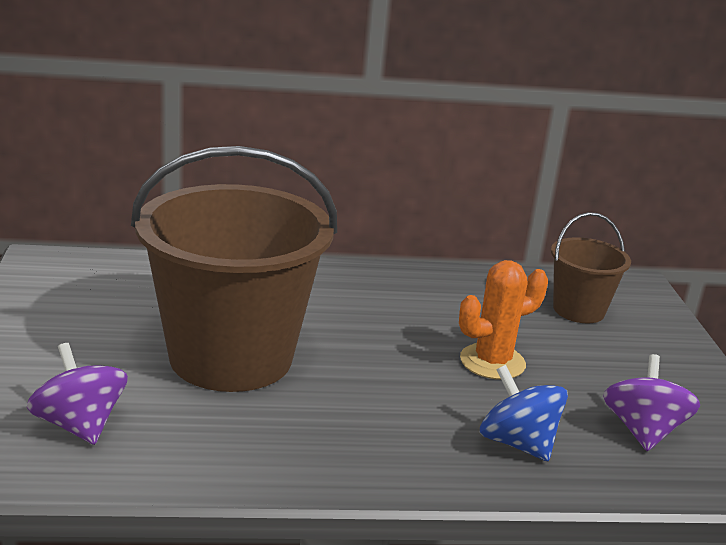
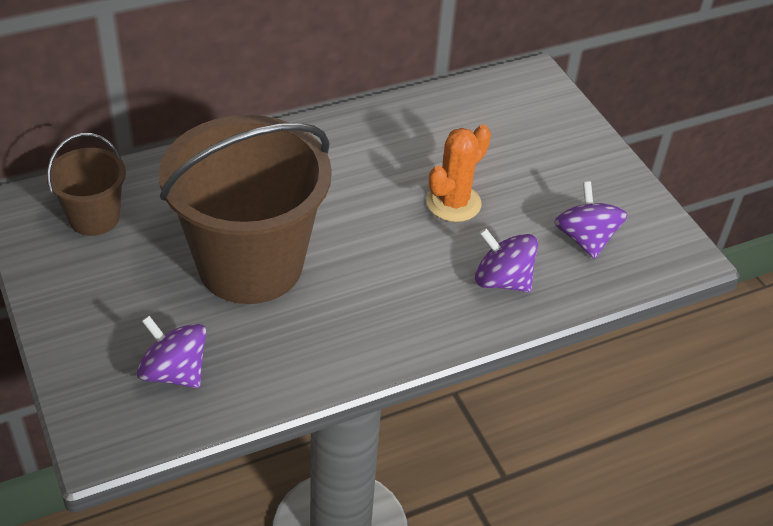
camera: 20 degrees left, 20 degrees up
blue spinning top [480,365,568,461] -> purple spinning top [475,228,538,292]
brown bucket [551,212,631,323] -> brown bucket moved to [46,133,126,236]

